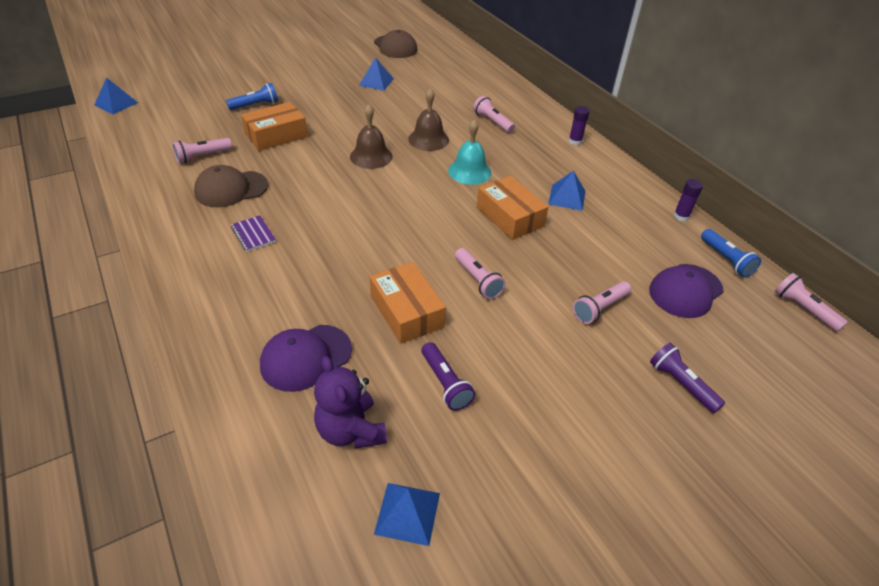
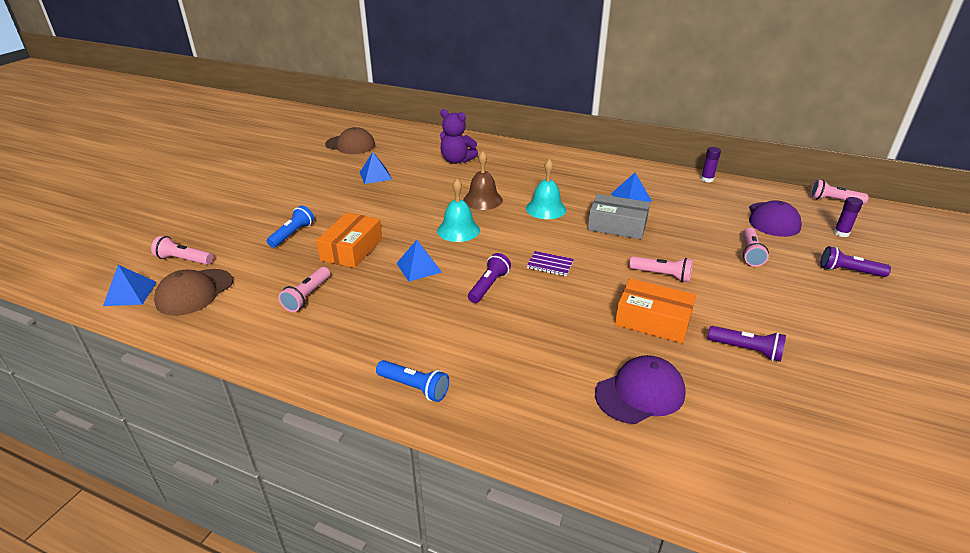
camera: 35 degrees left, 10 degrees down
brown cap [194,165,268,207] -> brown cap moved to [154,269,233,316]
purple notebook [231,215,276,252] -> purple notebook moved to [527,251,574,276]
purple cap [260,325,352,392] -> purple cap turned 135 degrees counterclockwise [595,355,686,424]
purple teddy bear [314,356,387,449] -> purple teddy bear moved to [440,109,478,164]
brown bell [350,104,393,169] -> turquoise bell [437,179,480,242]
blue pyramid [374,483,440,546] -> blue pyramid moved to [396,240,442,282]
pink flashlight [473,96,515,133] -> pink flashlight moved to [151,236,213,265]
orange box [477,176,548,240] -> grey box [588,194,650,239]
purple glue stick [569,106,590,145] -> purple glue stick moved to [834,197,863,237]
blue flashlight [701,229,761,277] -> blue flashlight moved to [376,360,449,402]
none -> purple flashlight [468,253,511,303]

